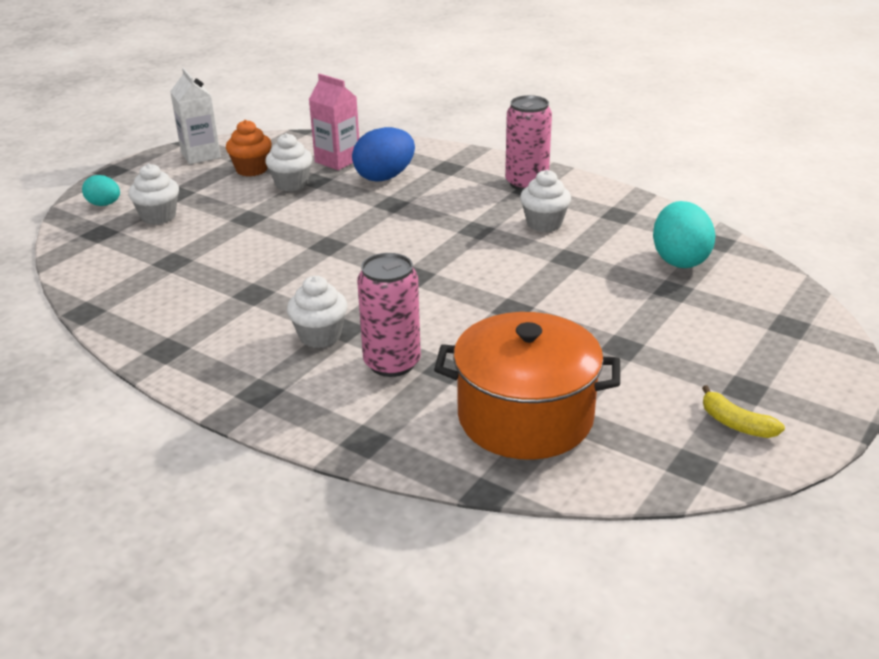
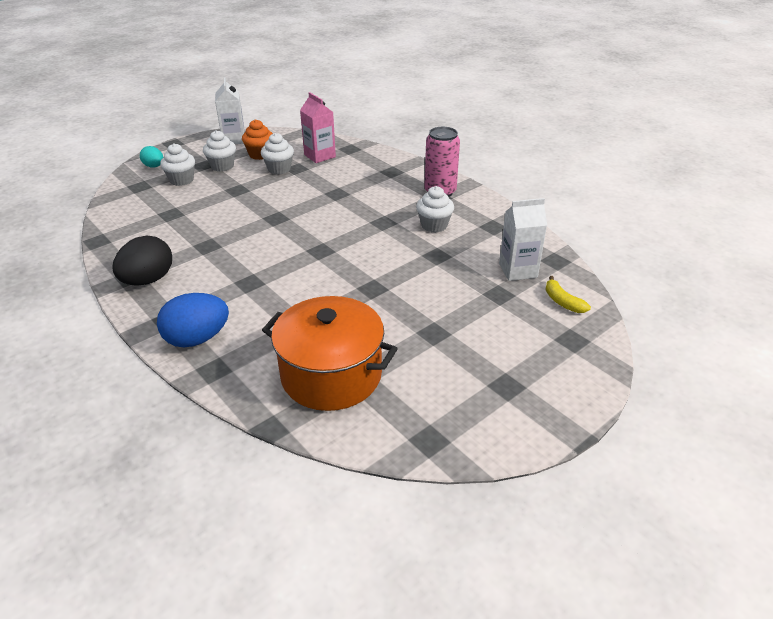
camera: 15 degrees right, 5 degrees up
white cupcake [287,276,348,348] -> white cupcake moved to [203,130,236,172]
blue egg [352,127,415,182] -> blue egg moved to [157,293,229,347]
pink can [357,253,421,377] -> none
turquoise egg [653,201,715,268] -> white carton [499,198,547,281]
yellow banana [702,385,785,438] -> yellow banana moved to [545,276,591,313]
none -> black egg [112,236,172,286]

